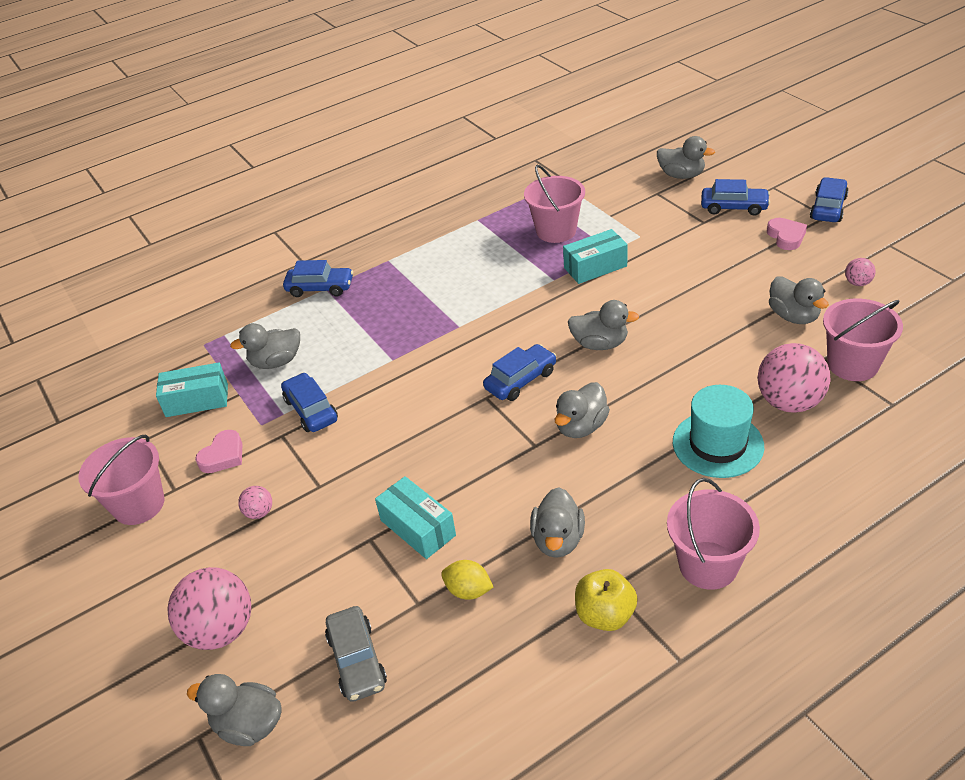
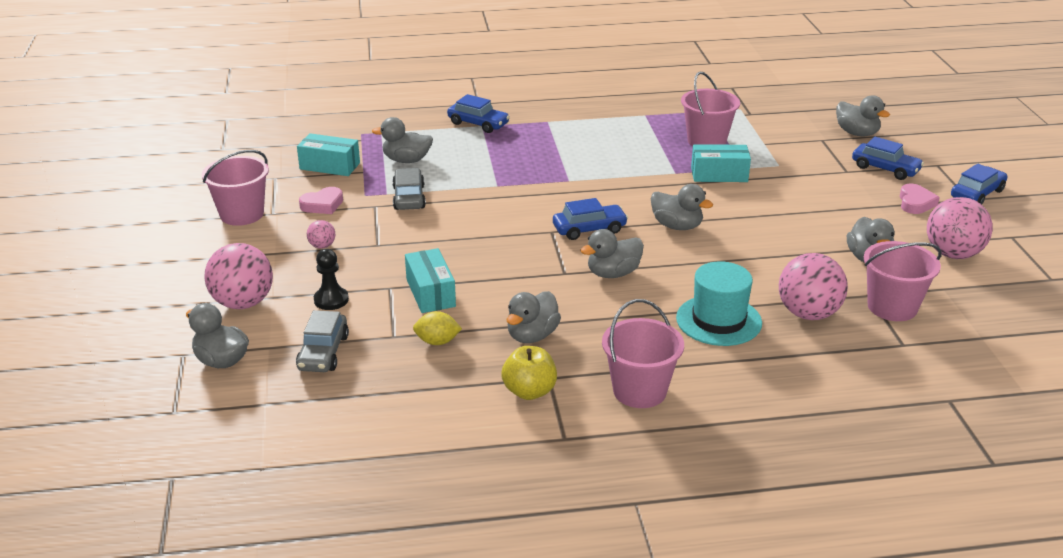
camera: 20 degrees right, 10 degrees down
blue car [281,373,338,432] -> grey car [392,168,426,210]
yellow lemon [441,560,493,600] -> yellow lemon turned 45 degrees counterclockwise [413,311,462,345]
pink ball [845,258,876,286] -> pink ball [927,197,993,259], size x2.14
none -> black pawn [314,249,349,310]

